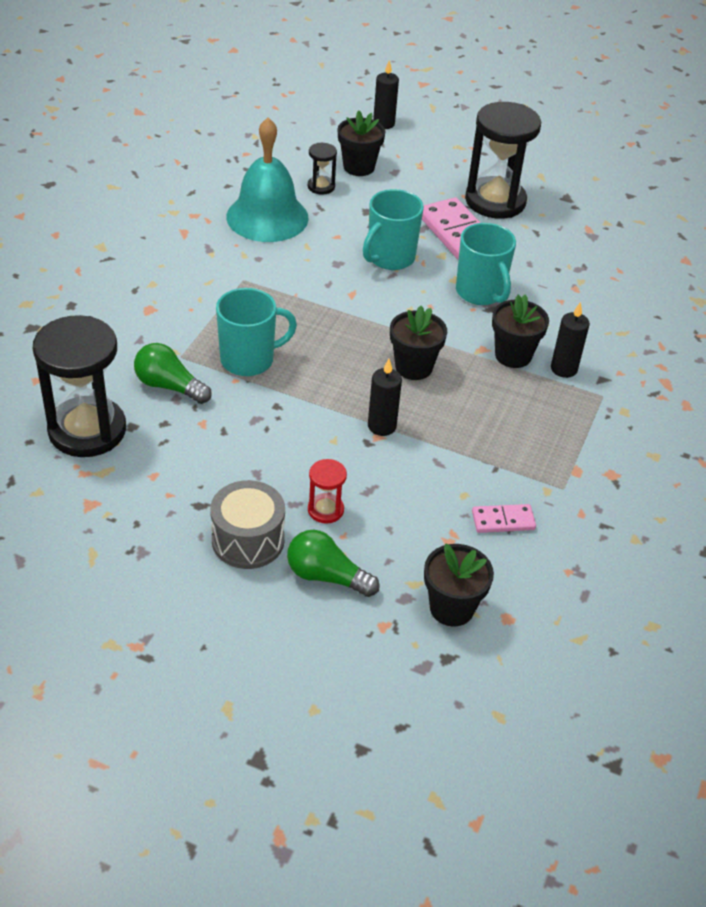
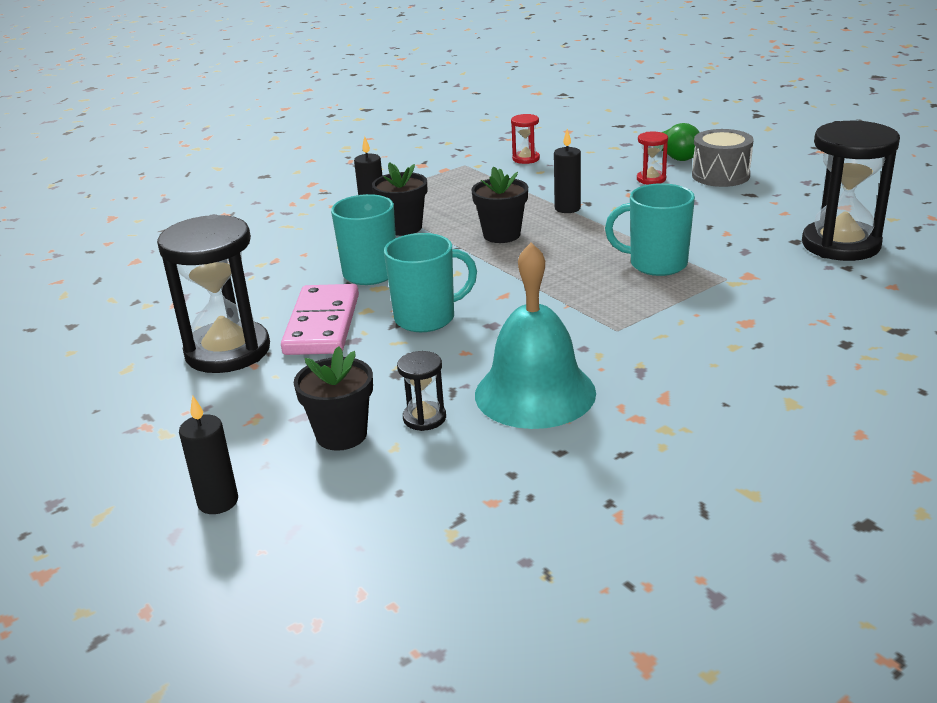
camera: 145 degrees left, 15 degrees down
green light bulb [134,343,212,404] -> none
black flower pot [424,543,494,626] -> none
pink domino [472,504,536,533] -> red hourglass [511,114,540,164]

